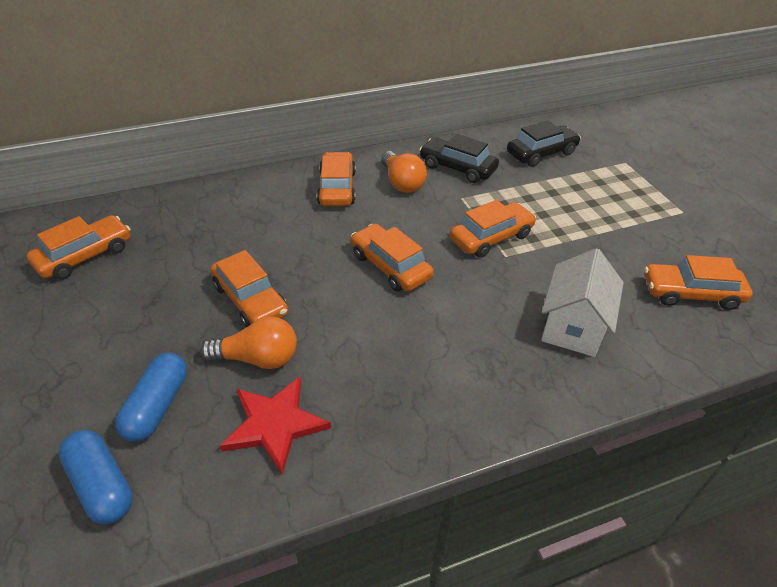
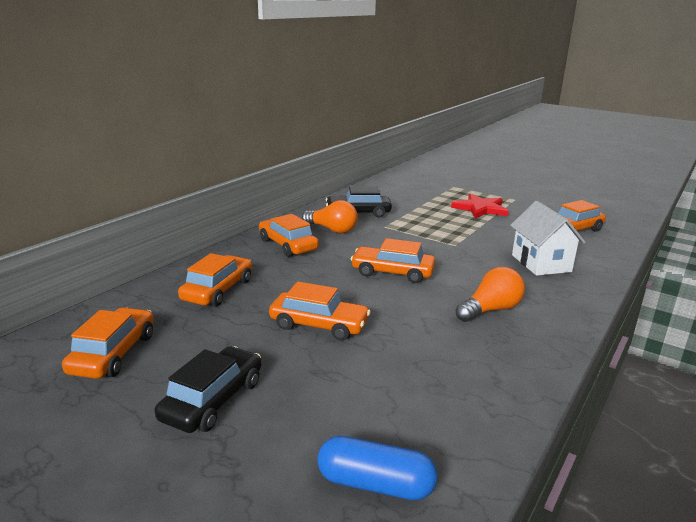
camera: 35 degrees left, 20 degrees down
blue capsule [115,353,187,442] -> none
orange light bulb [200,316,297,369] -> orange light bulb moved to [455,267,525,322]
red star [220,377,331,475] -> red star moved to [451,194,509,218]
orange car [450,200,536,258] -> orange car moved to [178,253,252,307]
black car [507,120,581,167] -> black car moved to [155,346,262,433]

